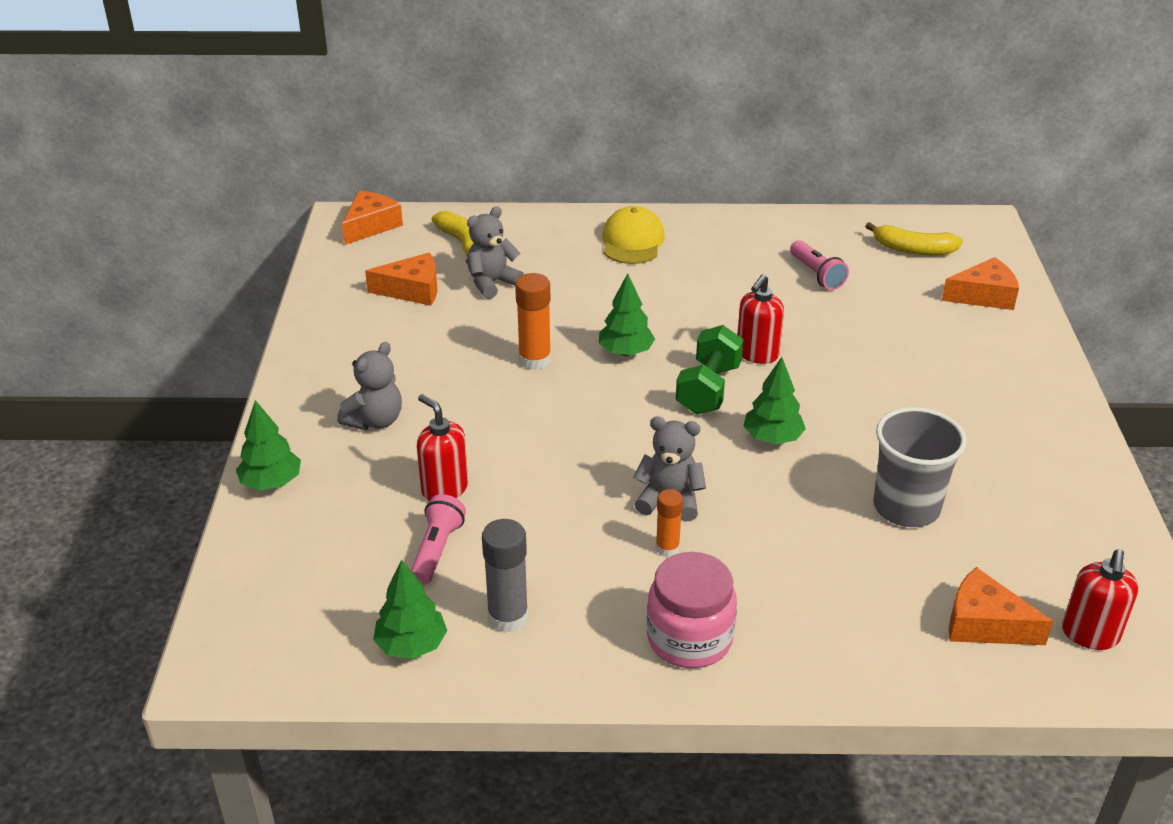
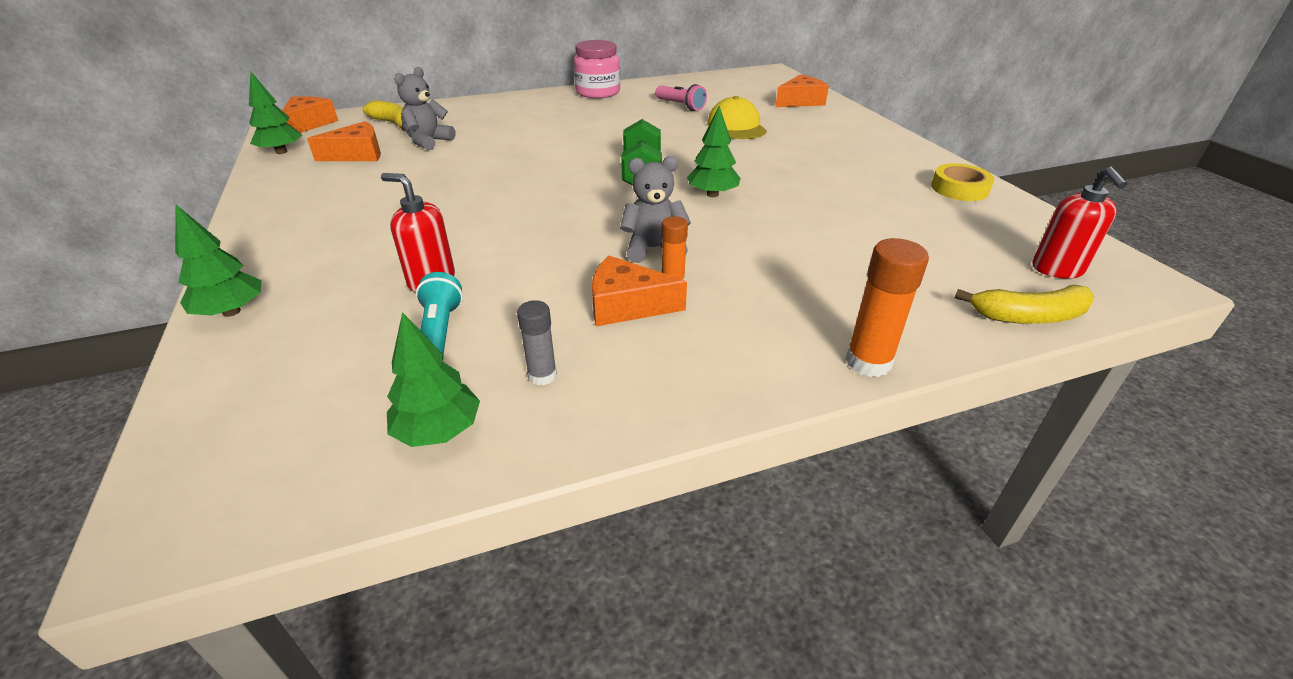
camera: 20 degrees left, 0 degrees up
grey teddy bear [337,342,402,430] -> none
pink flashlight [411,494,466,585] -> turquoise flashlight [416,272,463,355]
grey glue stick [482,519,528,633] -> grey glue stick [517,300,557,385], size x0.62
orange glue stick [515,273,551,370] -> orange glue stick moved to [846,238,929,377]
green tree [599,273,655,356] -> green tree moved to [249,72,302,154]
yellow cap [602,206,665,264] -> yellow cap moved to [707,96,767,139]
pink jar [647,552,737,668] -> pink jar moved to [574,40,620,98]
red soap dispenser [737,274,784,364] -> none
yellow banana [865,222,963,255] -> yellow banana moved to [954,285,1094,324]
grey cup [873,407,967,527] -> none
orange cheese [949,567,1053,645] -> orange cheese moved to [592,256,687,326]
none -> yellow tape [931,163,994,201]

